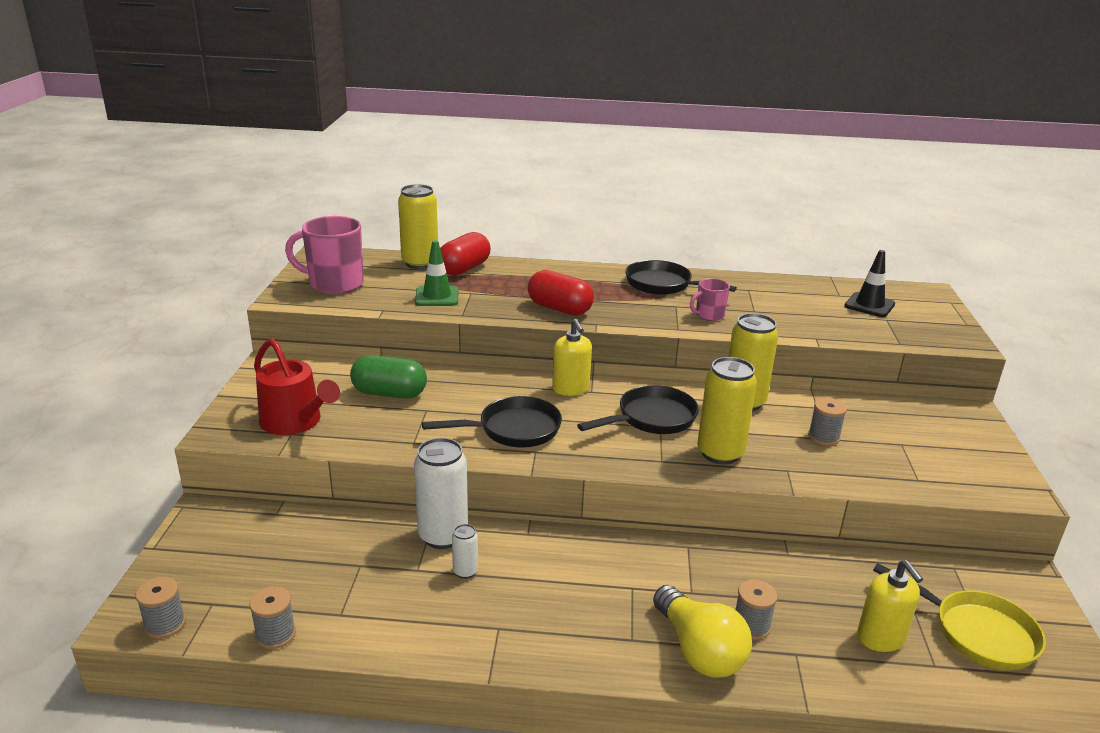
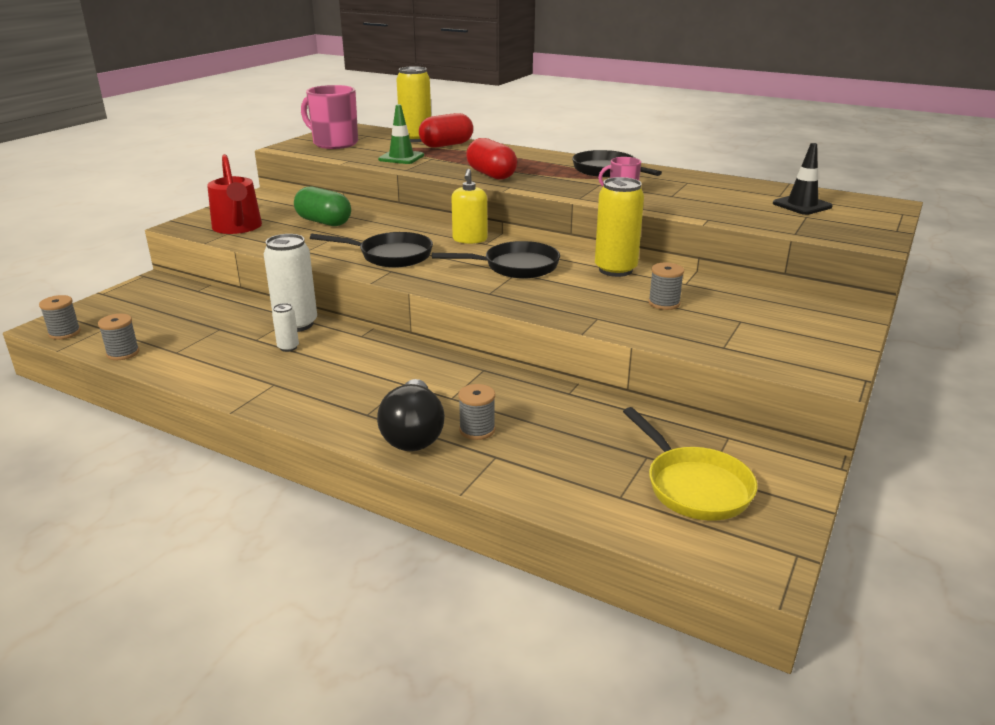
camera: 25 degrees right, 0 degrees up
yellow light bulb [653,585,752,678] -> black light bulb [377,379,445,451]
yellow can [697,357,757,465] -> none
yellow soap dispenser [857,560,923,652] -> none

